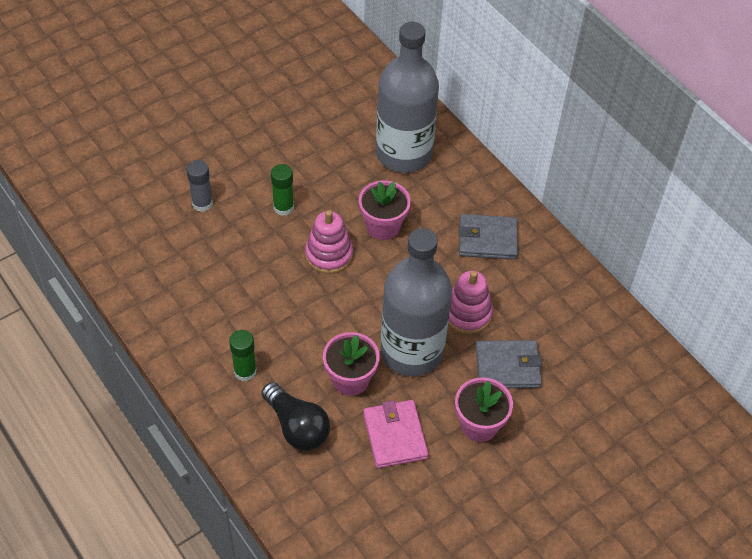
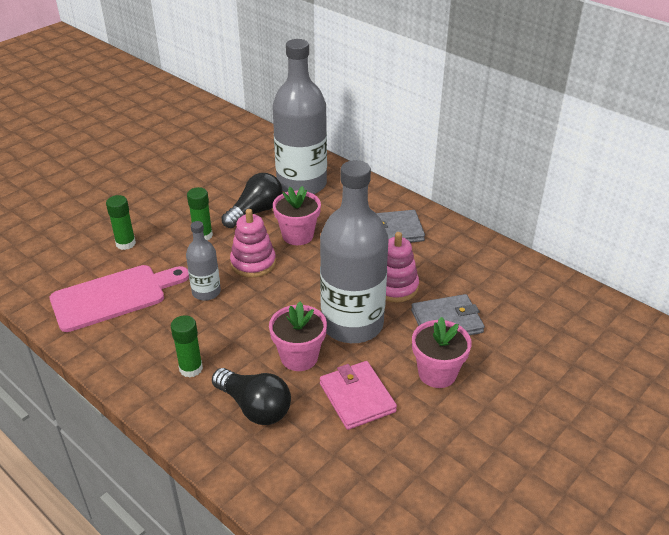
camera: 10 degrees left, 15 degrees down
grey glue stick [187,160,213,212] -> green glue stick [106,195,136,250]
none -> pink cutting board [50,265,189,332]
none -> grey bottle [186,221,221,301]
none -> black light bulb [221,173,283,228]

